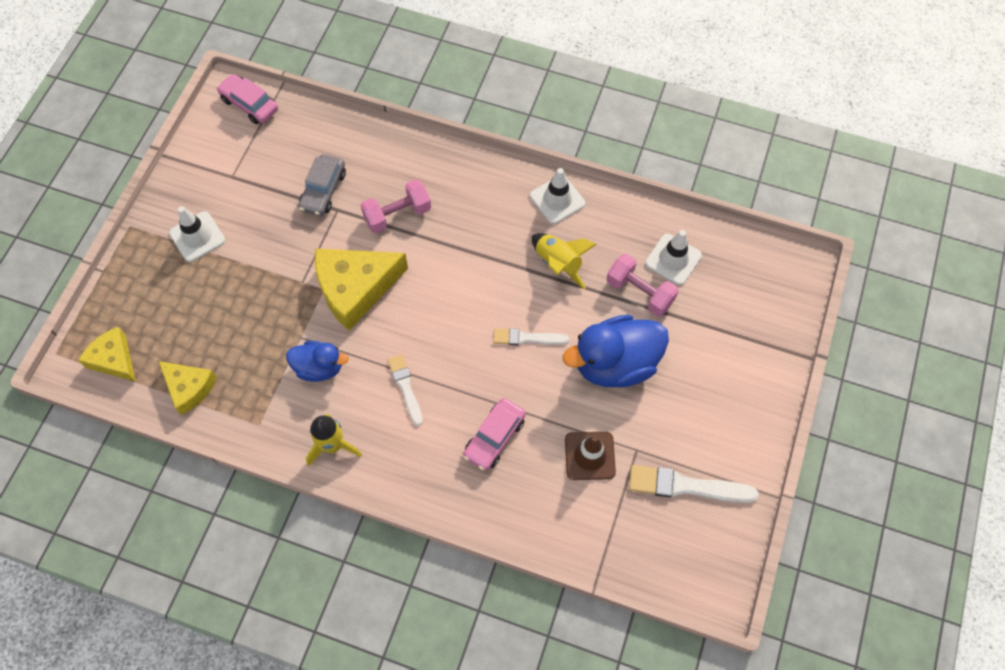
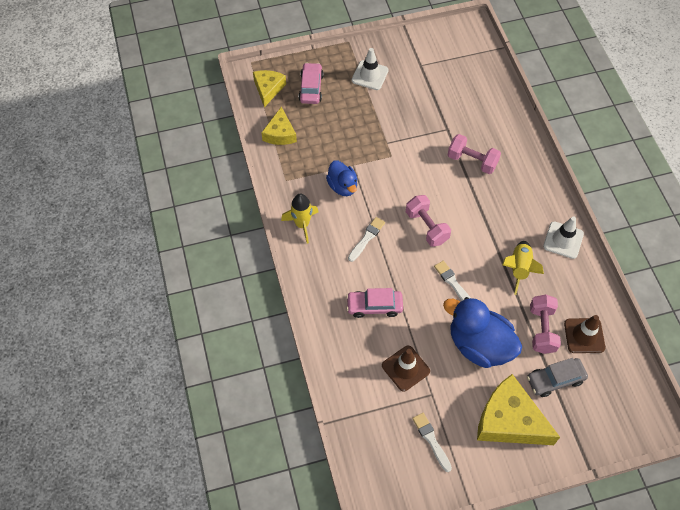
camera: 55 degrees right, 5 degrees down
pink car [217,74,278,124] -> pink car moved to [299,63,324,104]
grey car [298,154,346,216] -> grey car moved to [527,358,588,397]
yellow cheese [315,249,408,331] -> yellow cheese moved to [477,374,560,445]
white brush [629,465,759,503] -> white brush [412,413,452,472], size x0.63
white traffic cone [645,230,702,285] -> brown traffic cone [564,315,606,353]
none -> pink dumbbell [406,195,451,247]

